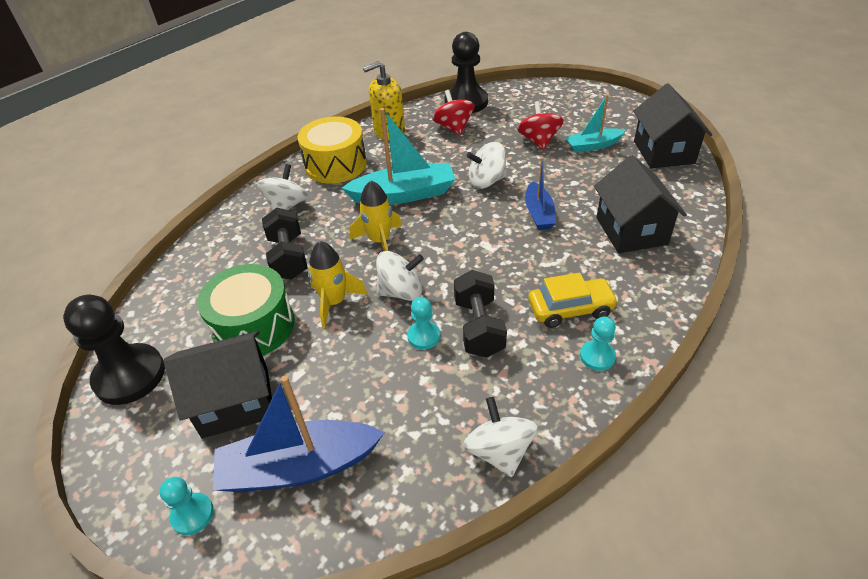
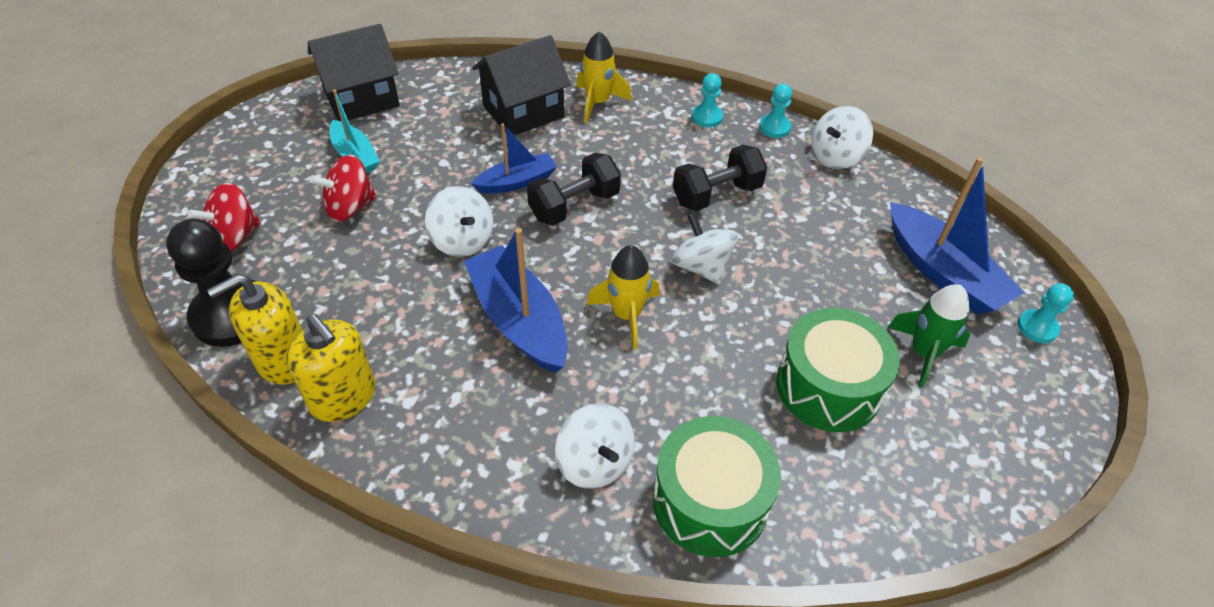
camera: 115 degrees left, 5 degrees up
black pawn [63,295,165,405] -> none
black house [164,331,272,439] -> green rocket [887,284,970,388]
white spinning top [257,164,308,211] -> white spinning top turned 120 degrees counterclockwise [555,403,635,489]
black dumbbell [262,208,308,280] -> black dumbbell moved to [527,153,621,226]
yellow drum [298,117,367,184] -> none
yellow rocket [308,241,368,328] -> yellow rocket moved to [576,31,632,123]
turquoise boat [342,108,455,205] -> blue boat [464,228,568,373]
turquoise pawn [407,297,440,349] -> turquoise pawn moved to [759,84,792,138]
red spinning top [432,90,475,135] -> red spinning top moved to [188,183,261,252]
yellow car [528,272,618,328] -> none
none -> yellow soap dispenser [207,274,302,385]
none -> green drum [653,416,781,557]

